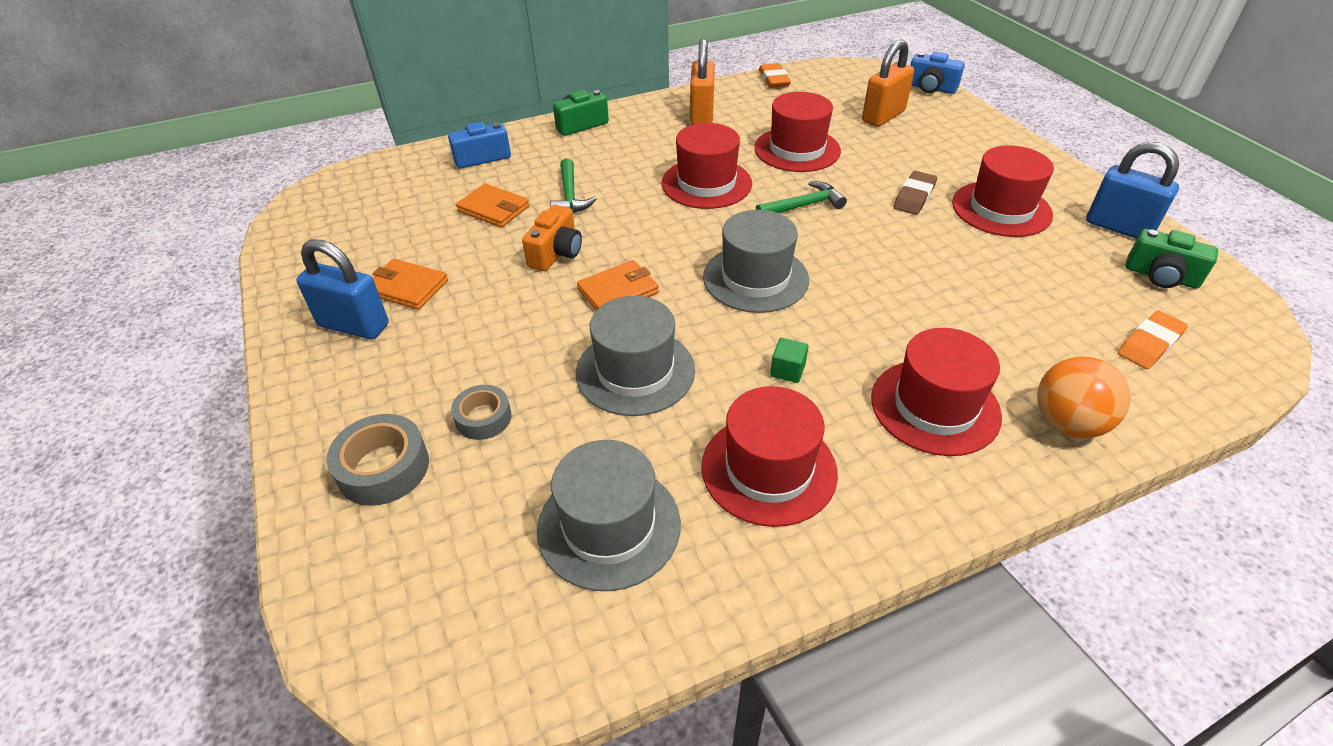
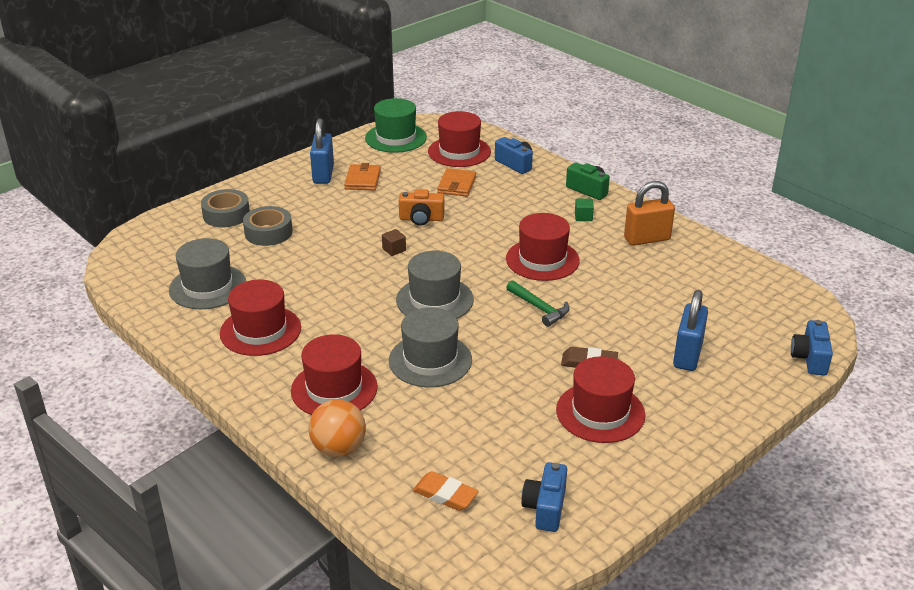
camera: 70 degrees right, 10 degrees down
grey tape [451,385,512,440] -> grey tape [243,206,293,246], size x1.52
green hammer [550,158,597,213] -> none
grey hat [576,296,695,416] -> grey hat moved to [389,307,472,387]
orange wallet [577,260,659,310] -> brown cube [382,229,406,256]
red hat [754,92,841,172] -> red hat moved to [428,111,491,167]
orange eraser [759,63,791,88] -> none
green cube [770,338,809,383] -> green cube moved to [575,198,594,221]
orange padlock [862,40,914,127] -> none
blue padlock [1086,142,1179,239] -> blue padlock moved to [673,290,708,371]
green camera [1125,229,1218,289] -> blue camera [521,462,567,532]
none -> green hat [365,98,427,153]

